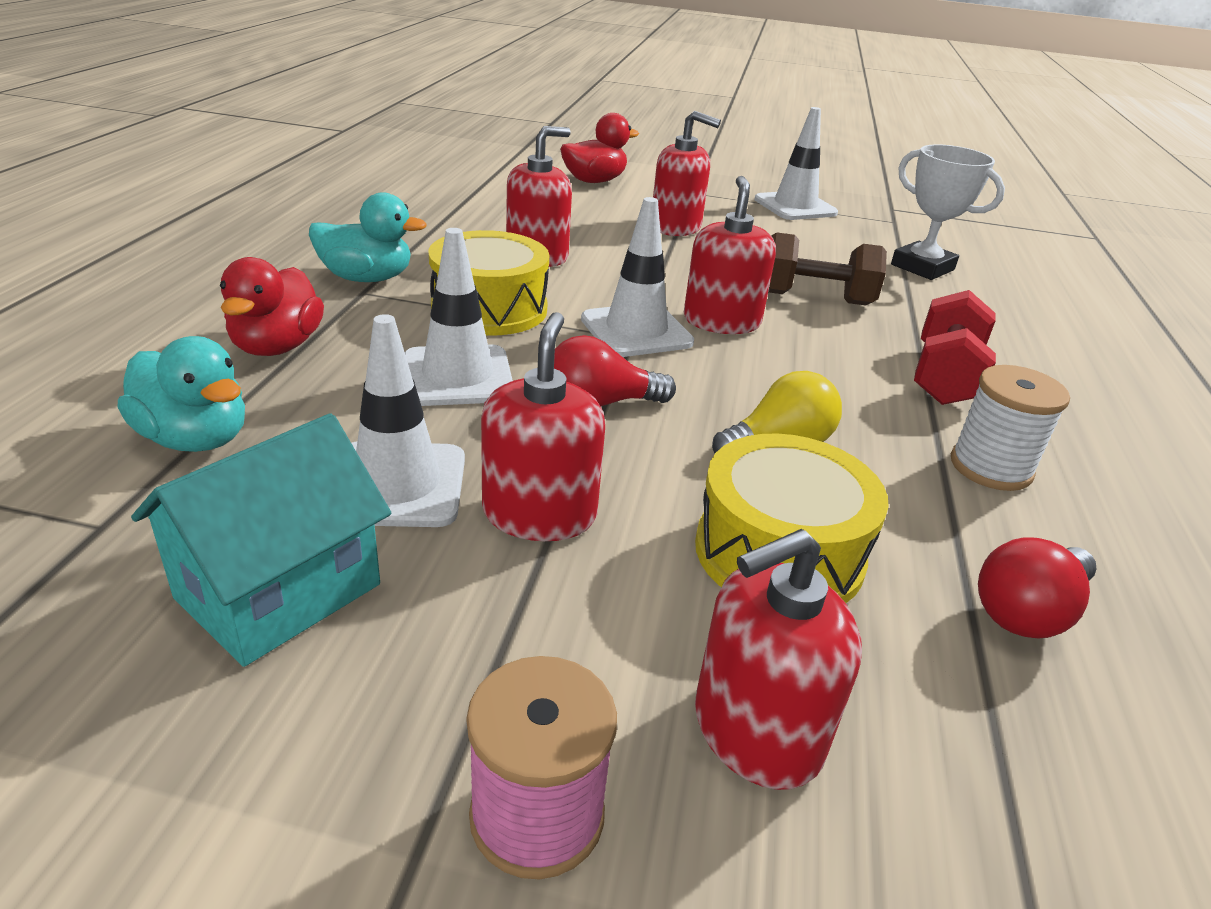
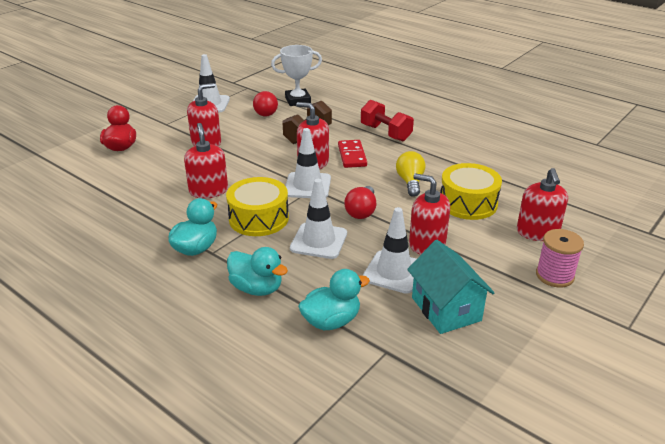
camera: 60 degrees left, 0 degrees up
red duck [220,257,324,356] -> turquoise duck [227,247,288,296]
white spool [951,365,1070,491] -> none
red light bulb [978,537,1097,639] -> red light bulb moved to [253,91,278,116]
none -> red domino [338,140,367,168]

